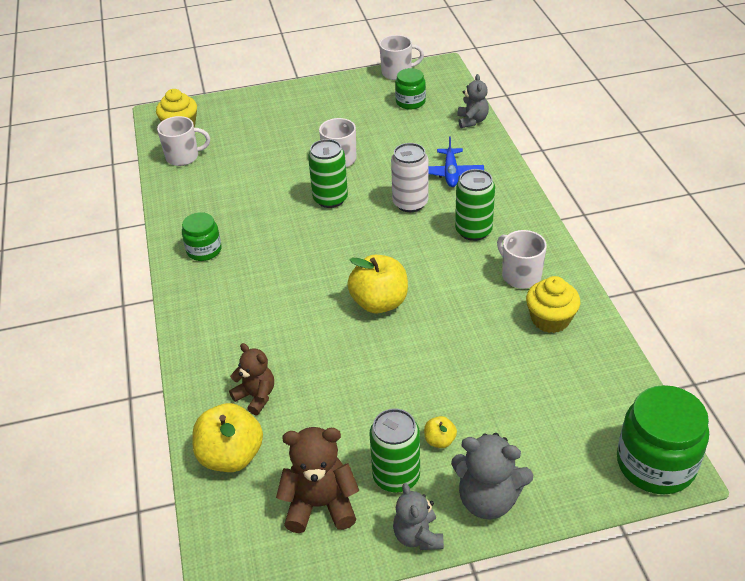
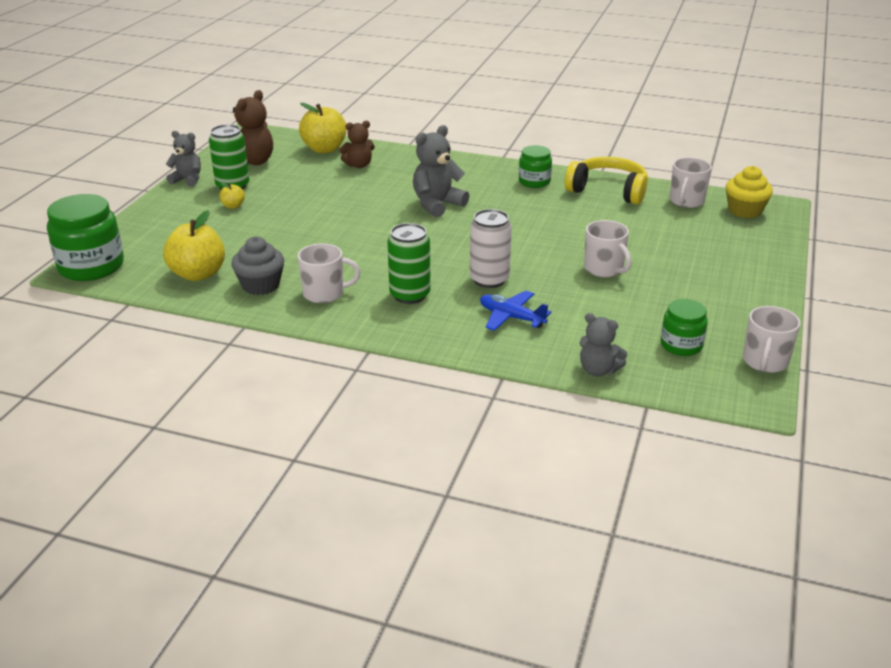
camera: 120 degrees right, 10 degrees down
green can [308,139,348,208] -> none
yellow apple [347,255,408,314] -> yellow apple moved to [163,210,225,281]
grey teddy bear [451,433,533,520] -> grey teddy bear moved to [413,125,469,217]
yellow cupcake [526,276,580,333] -> grey cupcake [232,237,284,295]
none -> yellow headphones [565,157,648,205]

